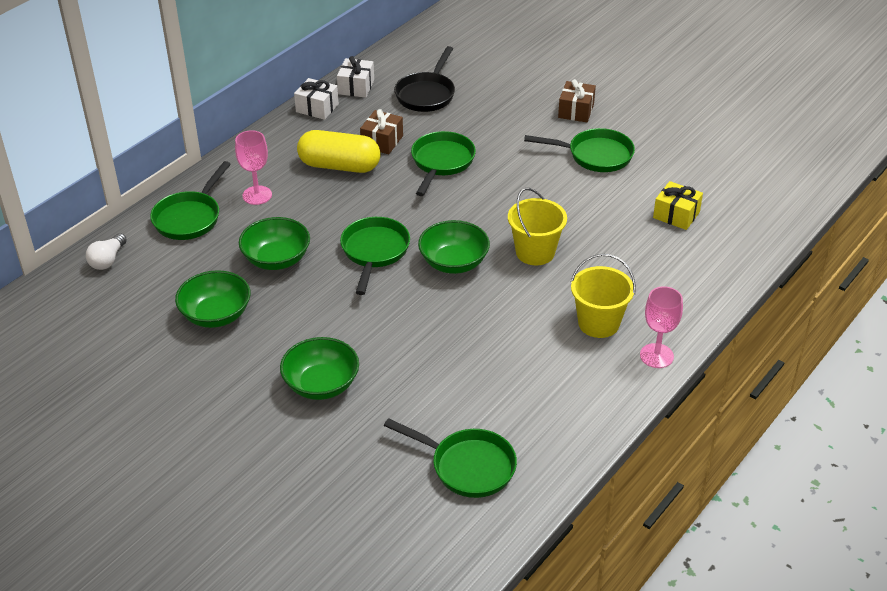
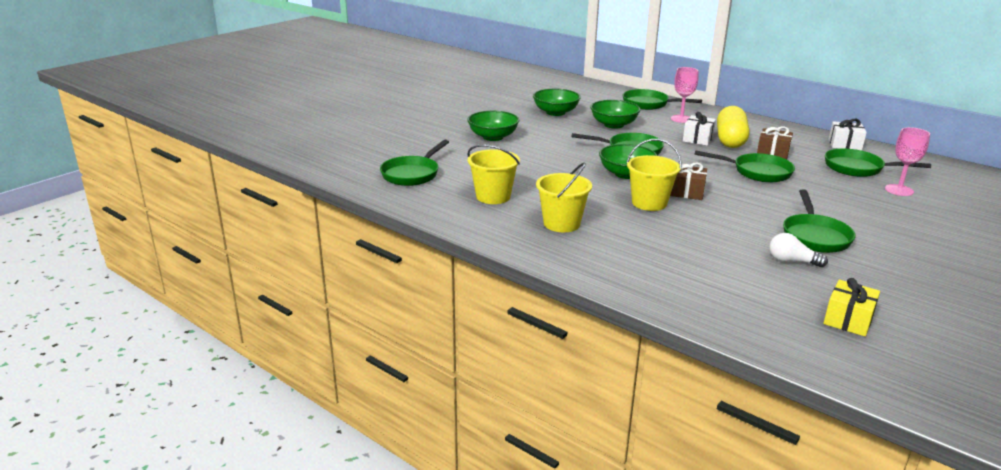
camera: 90 degrees right, 15 degrees down
white light bulb [86,233,127,270] -> white light bulb moved to [769,233,828,267]
white gift [294,78,339,120] -> white gift moved to [683,112,716,146]
black pan [394,46,455,112] -> green pan [825,149,931,177]
brown gift [558,79,596,122] -> brown gift moved to [670,163,707,200]
pink goblet [640,286,683,368] -> pink goblet moved to [885,127,930,196]
yellow gift [653,181,703,230] -> yellow gift moved to [823,278,880,337]
none -> yellow bucket [467,144,520,204]

